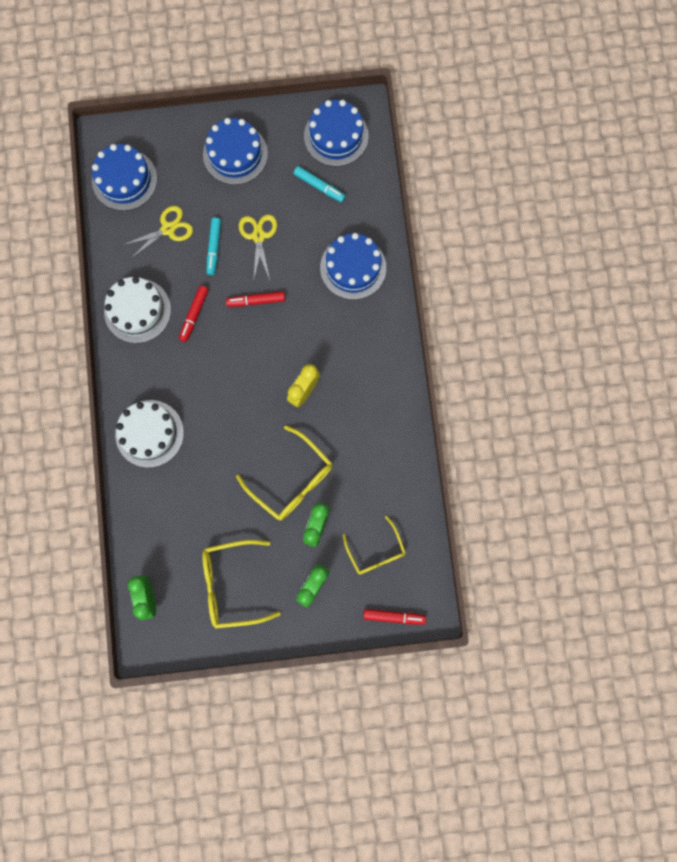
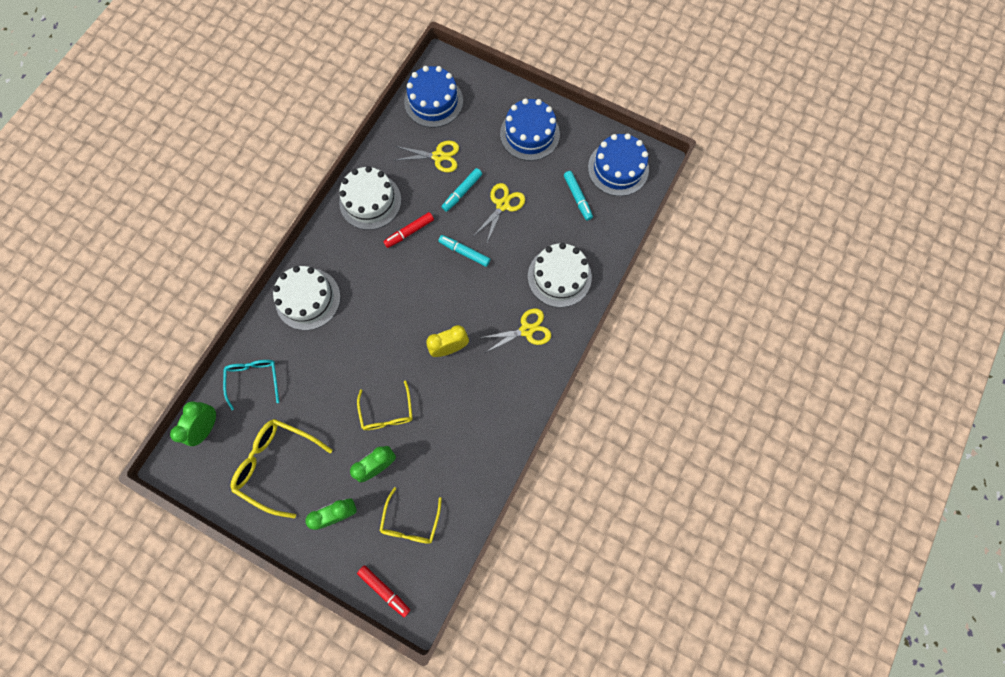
camera: 35 degrees right, 5 degrees down
red marker [226,291,285,307] -> turquoise marker [438,235,490,267]
yellow glasses [236,425,332,520] -> yellow glasses [357,380,412,430], size x0.66
blue cake [320,233,386,300] -> white cake [528,243,592,307]
none -> turquoise glasses [223,360,279,410]
none -> yellow scissors [479,308,551,353]

